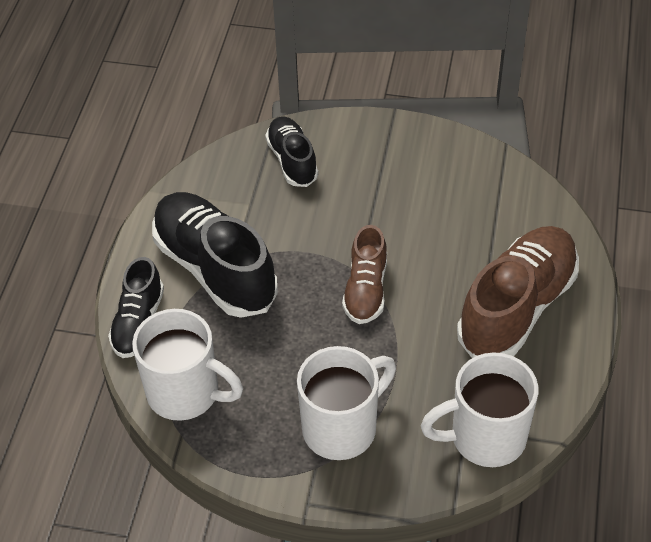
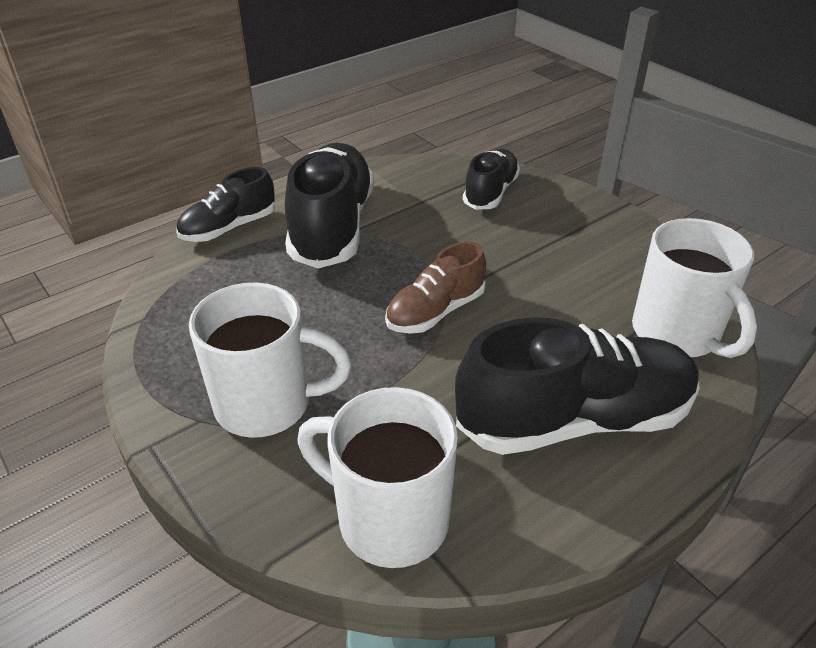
camera: 40 degrees right, 10 degrees down
white mug [132,309,243,421] -> white mug moved to [632,218,757,358]
brown shoe [457,226,579,358] -> black shoe [455,317,700,455]

